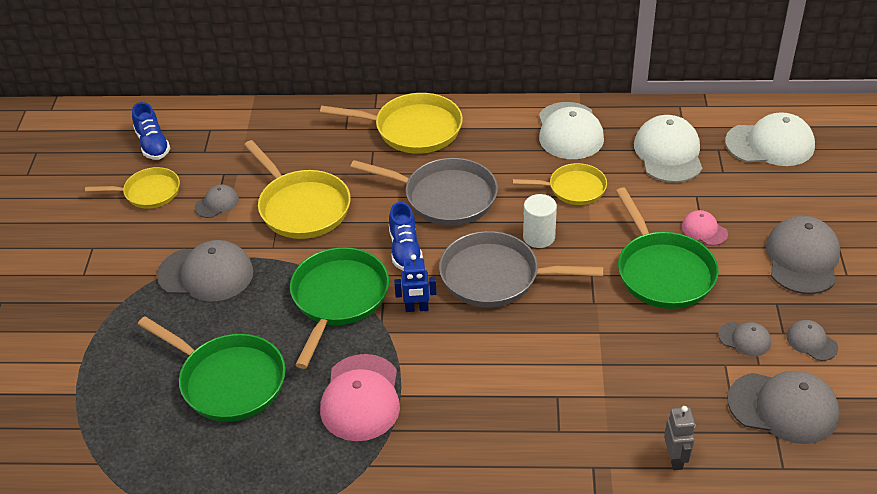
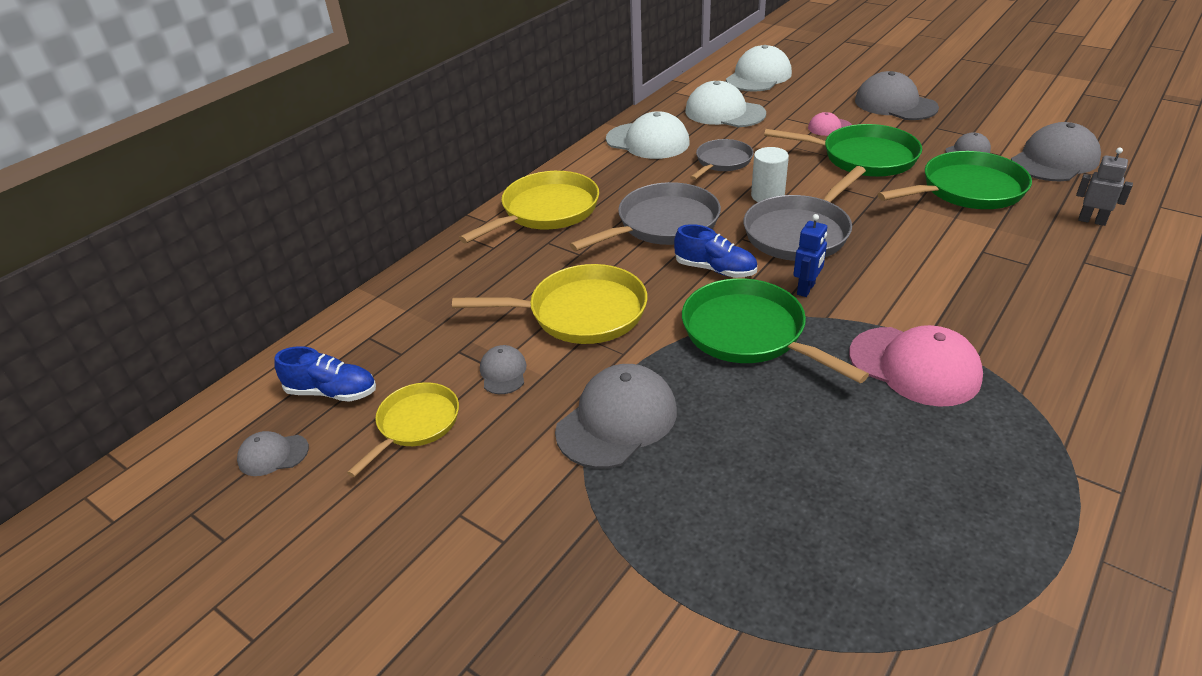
camera: 55 degrees left, 5 degrees down
green pan [138,316,286,422] -> green pan moved to [878,151,1032,209]
yellow pan [513,163,607,205] -> grey pan [690,139,754,180]
grey cap [787,320,838,361] -> grey cap moved to [237,431,309,476]

